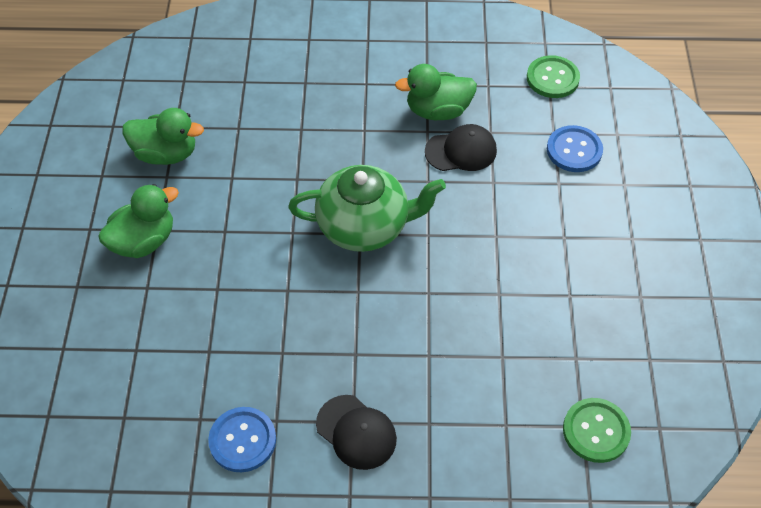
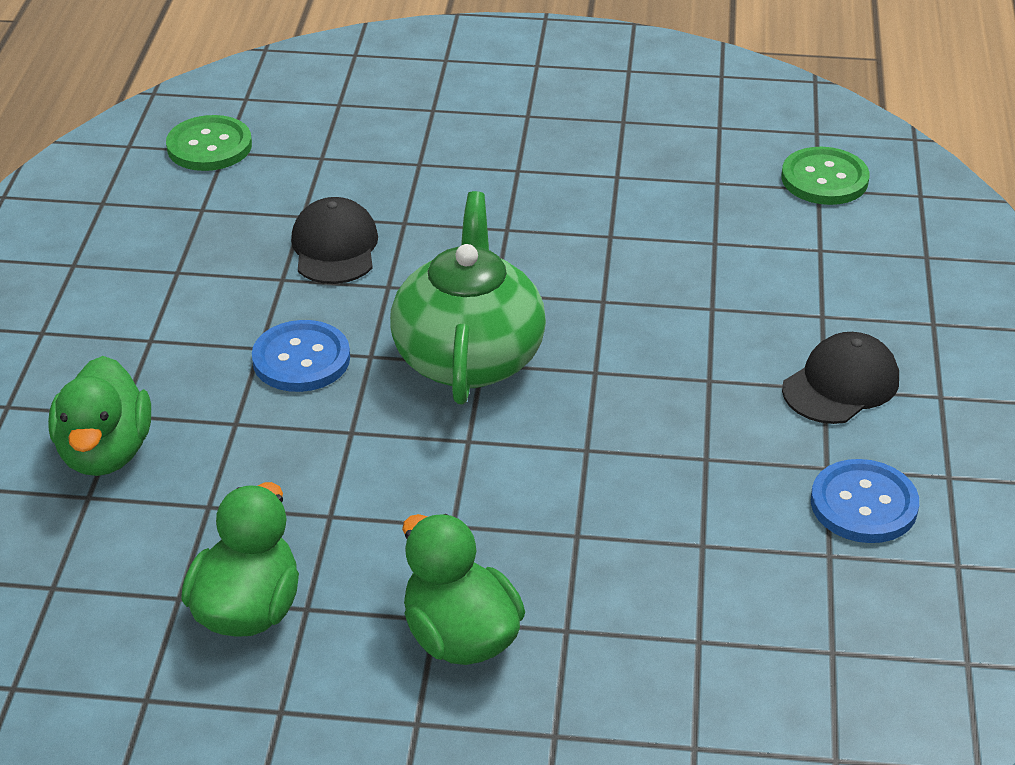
camera: 85 degrees left, 15 degrees down
green duck [395,64,477,120] -> green duck moved to [48,356,151,476]
blue button [547,125,603,172] -> blue button moved to [252,320,350,392]

